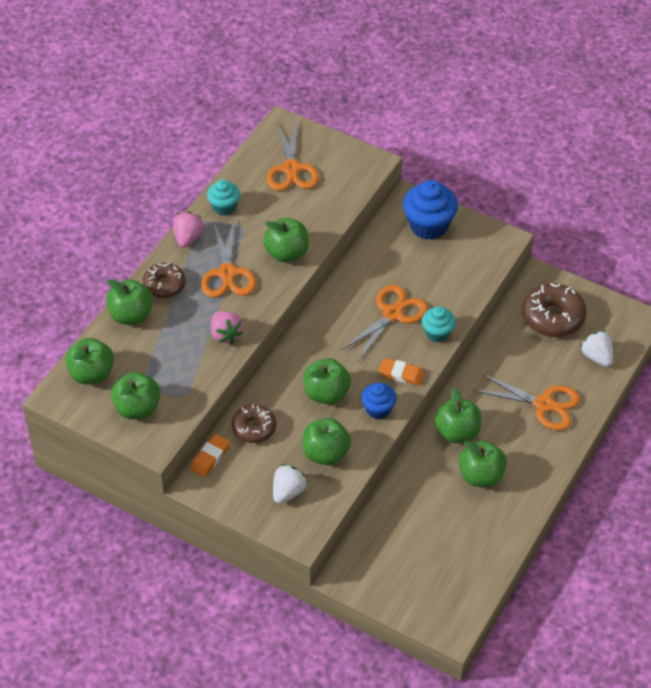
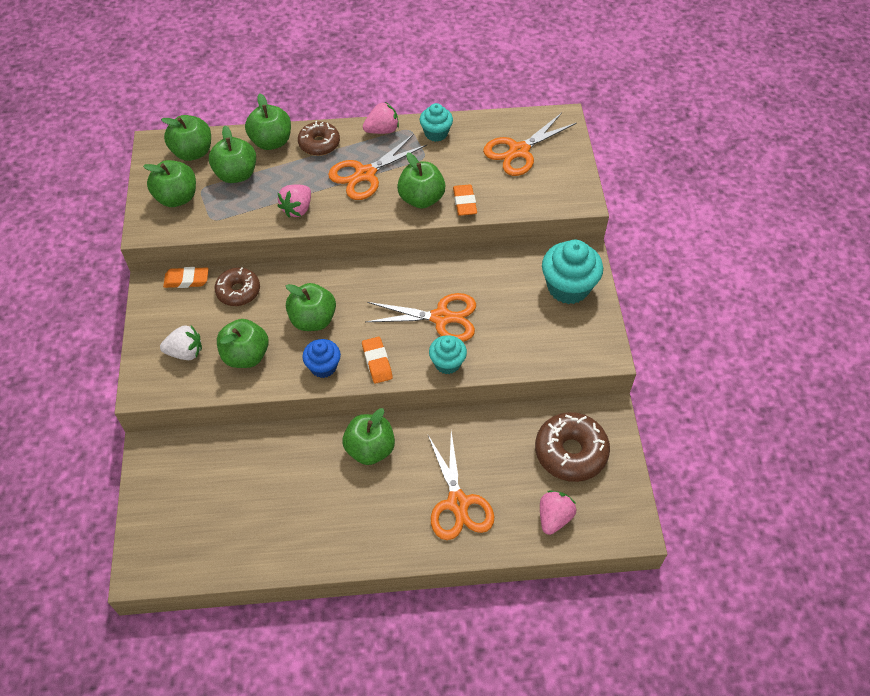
camera: 55 degrees right, 5 degrees up
blue cupcake [403,180,458,240] -> turquoise cupcake [542,240,603,304]
green apple [459,441,507,487] -> green apple moved to [209,125,256,183]
white strawberry [580,331,613,367] -> pink strawberry [540,490,576,535]
none -> orange eraser [453,184,477,216]

